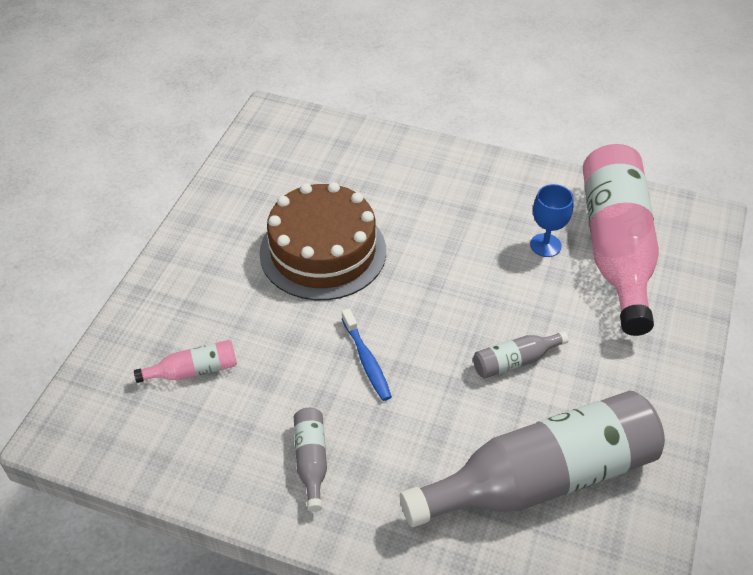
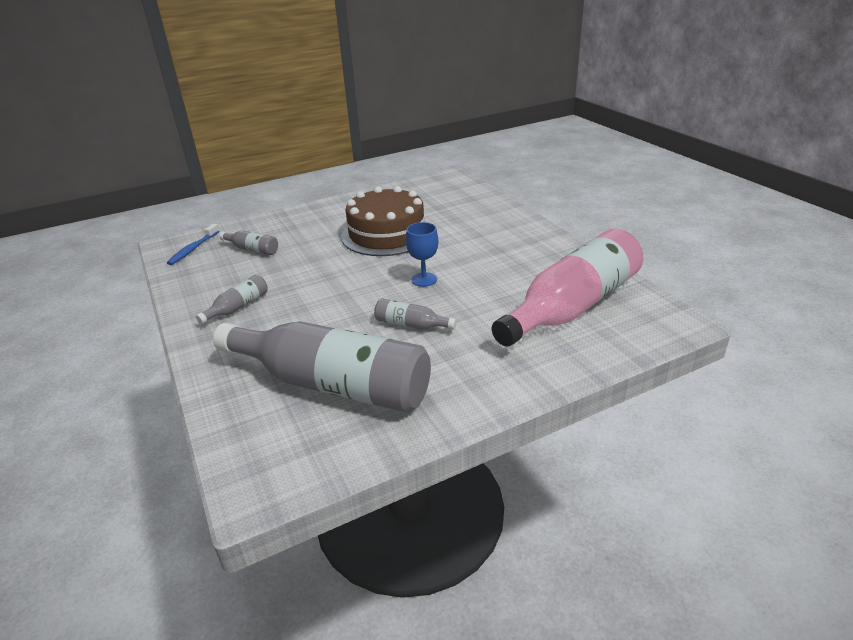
camera: 45 degrees right, 15 degrees down
pink bottle [134,340,237,383] -> grey bottle [219,231,278,255]
blue toothbrush [342,309,392,401] -> blue toothbrush moved to [167,224,219,265]
blue goblet [530,184,573,257] -> blue goblet moved to [406,222,438,287]

